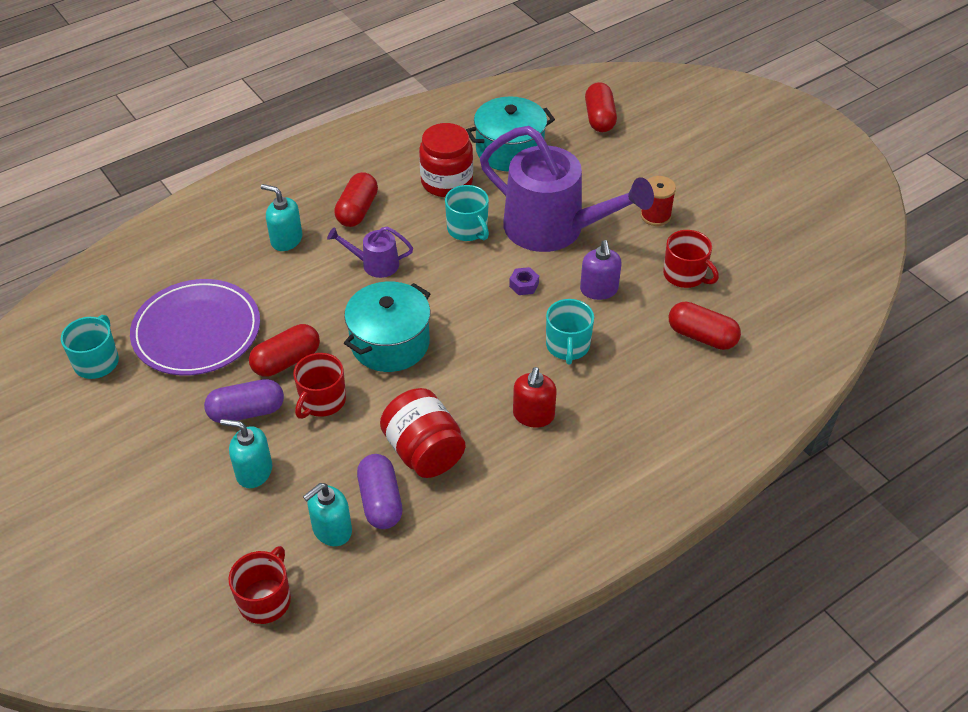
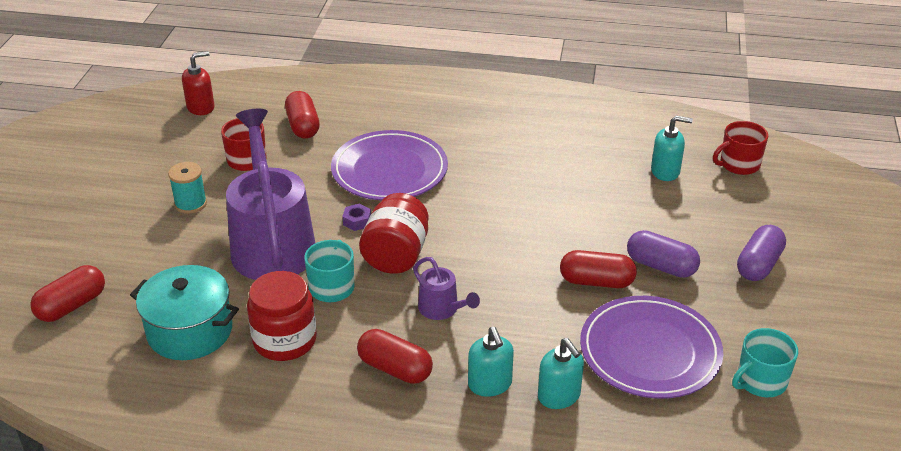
camera: 135 degrees left, 10 degrees down
turquoise soap dispenser [220,419,272,488] -> turquoise soap dispenser moved to [538,338,584,409]
red mug [293,353,346,419] -> none
red capsule [334,172,378,227] -> red capsule turned 60 degrees clockwise [357,329,433,384]
turquoise pot [344,281,431,372] -> none
purple capsule [357,454,402,529] -> purple capsule moved to [737,225,786,281]
red jar [380,388,465,478] -> red jar moved to [359,193,428,274]
red soap dispenser [513,367,557,428] -> red soap dispenser moved to [182,51,215,115]
turquoise mug [546,299,594,365] -> purple plate [331,130,448,200]
purple soap dispenser [580,240,622,300] -> none
red spool [640,176,676,226] -> turquoise spool [168,162,207,214]

